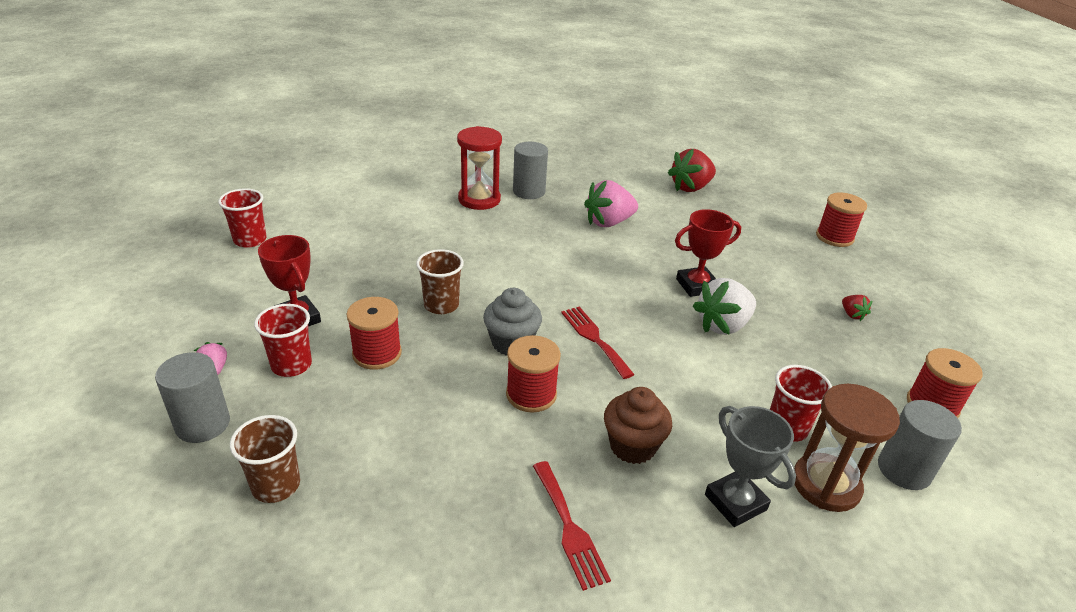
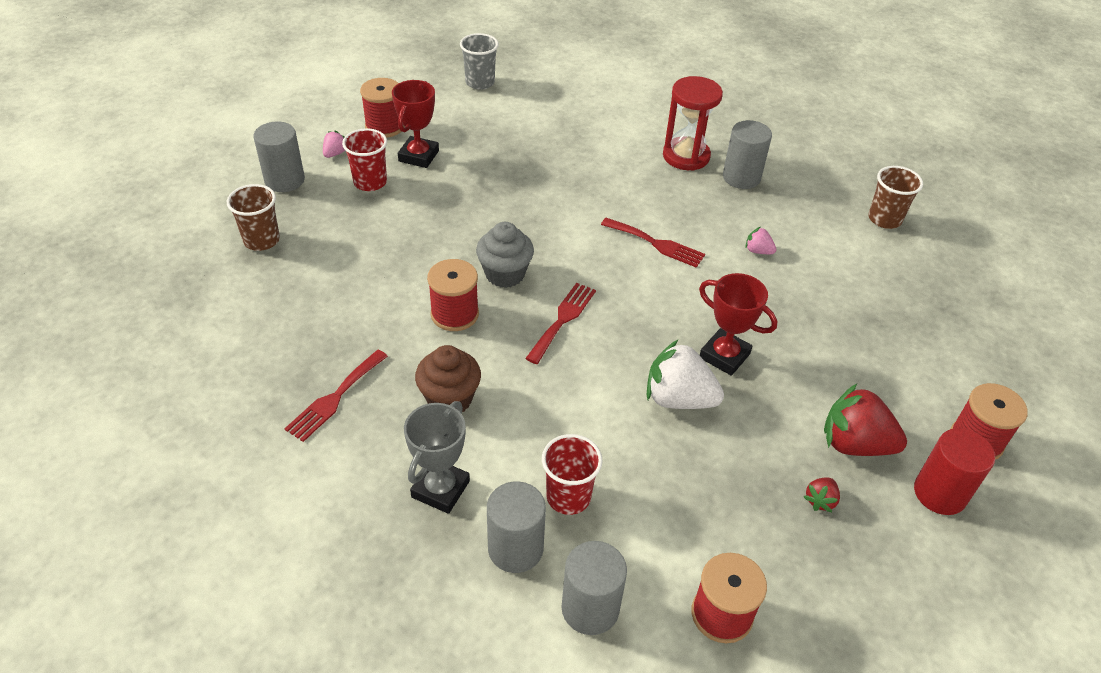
camera: 55 degrees right, 10 degrees up
red cup [218,188,267,248] -> grey cup [460,33,499,90]
red spool [346,297,402,370] -> red spool moved to [360,78,404,138]
brown cup [416,249,464,314] -> brown cup moved to [868,166,923,229]
pink strawberry [584,180,638,227] -> pink strawberry [745,227,777,254], size x0.47
red strawberry [668,149,716,192] -> red strawberry moved to [824,384,907,456]
brown hourglass [794,384,900,512] -> grey cylinder [487,481,546,573]
none -> red fork [601,218,705,268]
none -> red cylinder [914,428,995,515]

